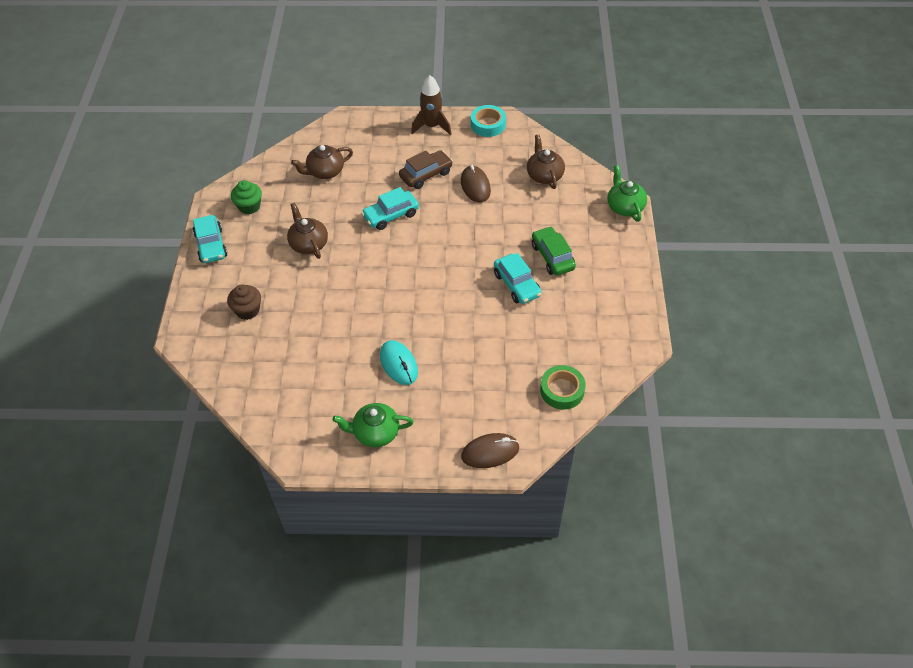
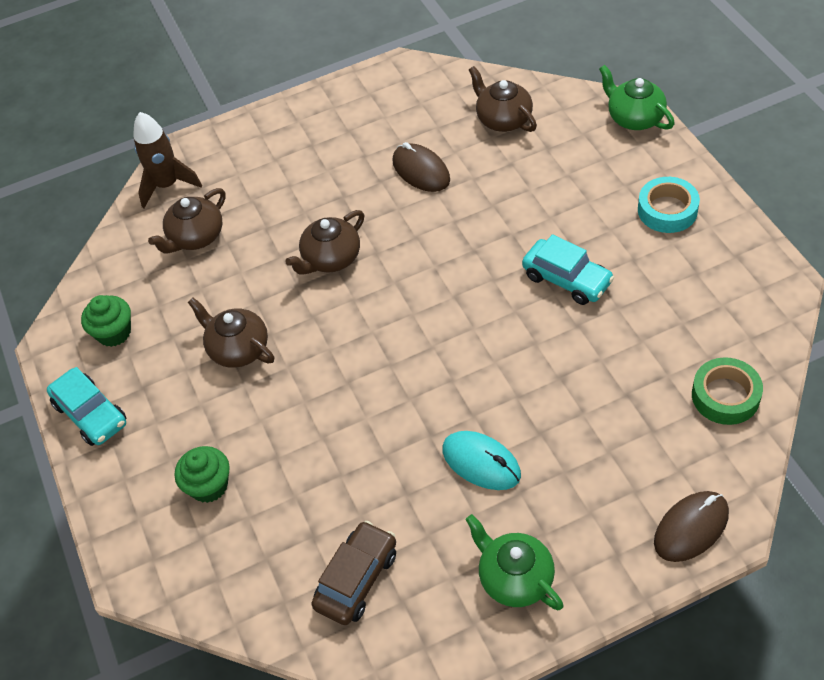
camera: 20 degrees left, 0 degrees up
brown cupcake [227,284,261,320] -> green cupcake [175,446,230,503]
green teapot [332,403,414,447] -> green teapot turned 75 degrees clockwise [465,514,564,610]
turquoise car [361,187,419,230] -> brown teapot [285,210,364,275]
brown car [399,150,453,189] -> brown car moved to [311,521,396,625]
brown rocket [411,75,451,135] -> brown rocket moved to [133,112,202,208]
turquoise tape [471,105,506,137] -> turquoise tape moved to [638,177,700,233]
green car [532,226,576,276] -> none

